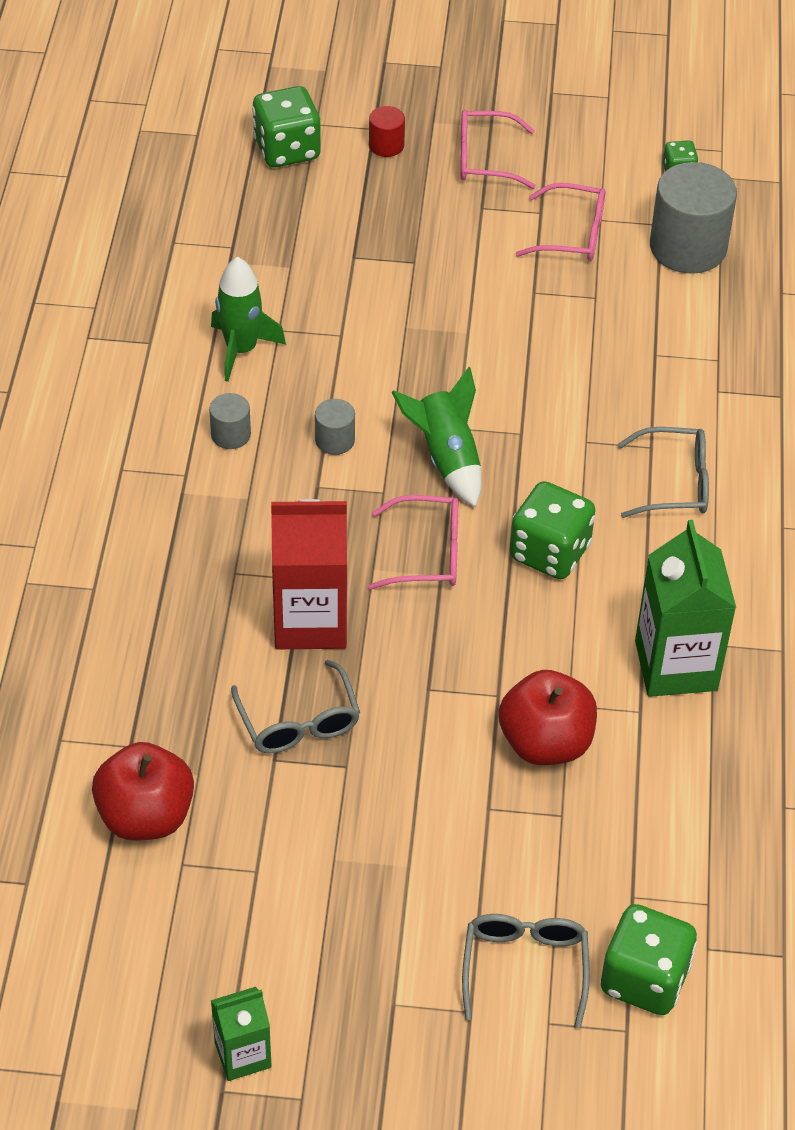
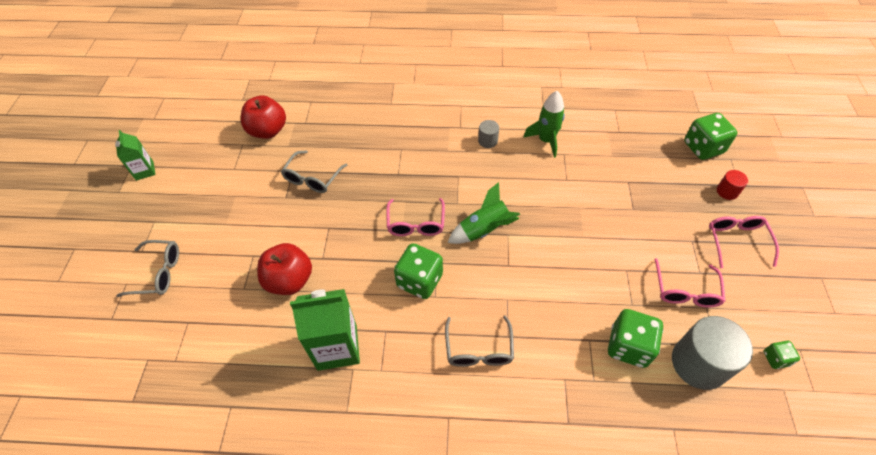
camera: 90 degrees right, 5 degrees up
grey glasses [231,660,360,753] -> grey glasses turned 45 degrees counterclockwise [281,150,347,193]
red carton [271,499,347,649] -> none
grey cylinder [315,399,355,455] -> none
green dice [601,904,697,1015] -> green dice moved to [608,309,664,368]

